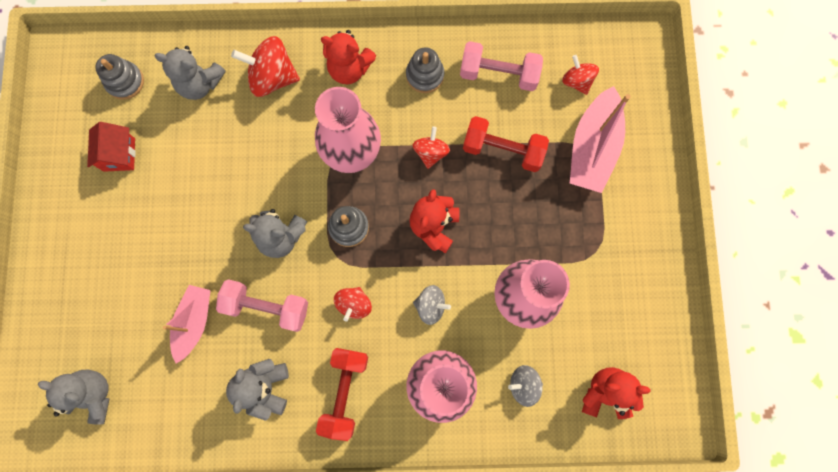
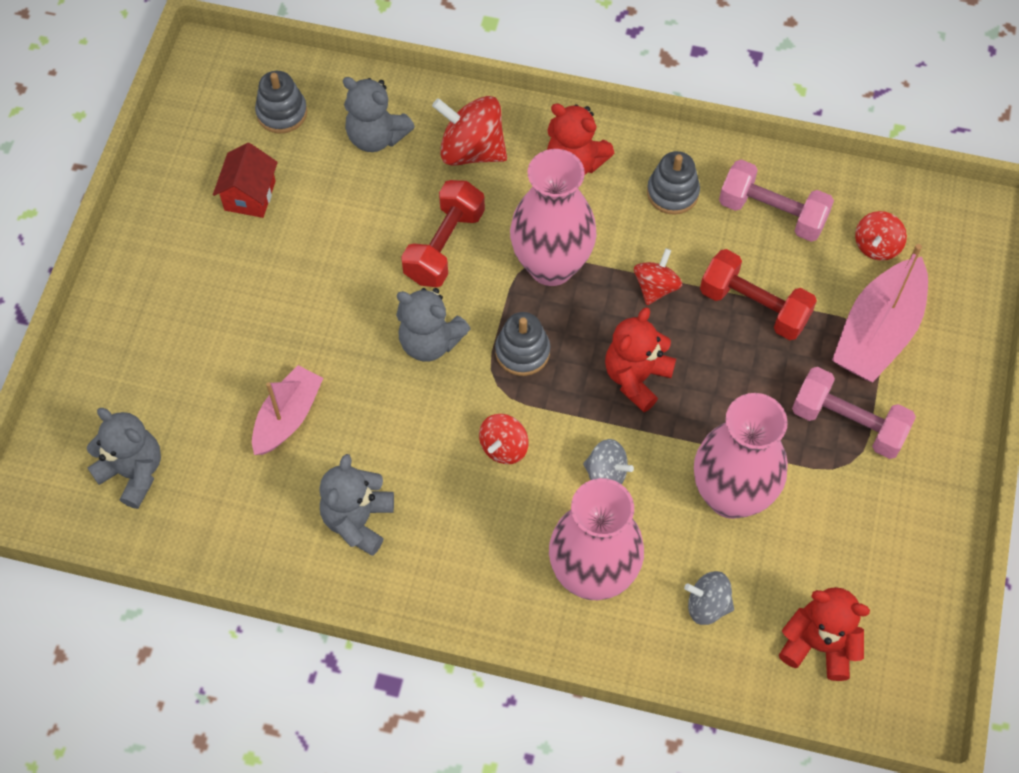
camera: 15 degrees right, 15 degrees down
pink dumbbell [216,279,308,332] -> pink dumbbell moved to [792,367,916,459]
red dumbbell [316,348,368,441] -> red dumbbell moved to [401,180,485,287]
red spinning top [562,55,599,95] -> red spinning top turned 135 degrees counterclockwise [855,211,907,261]

